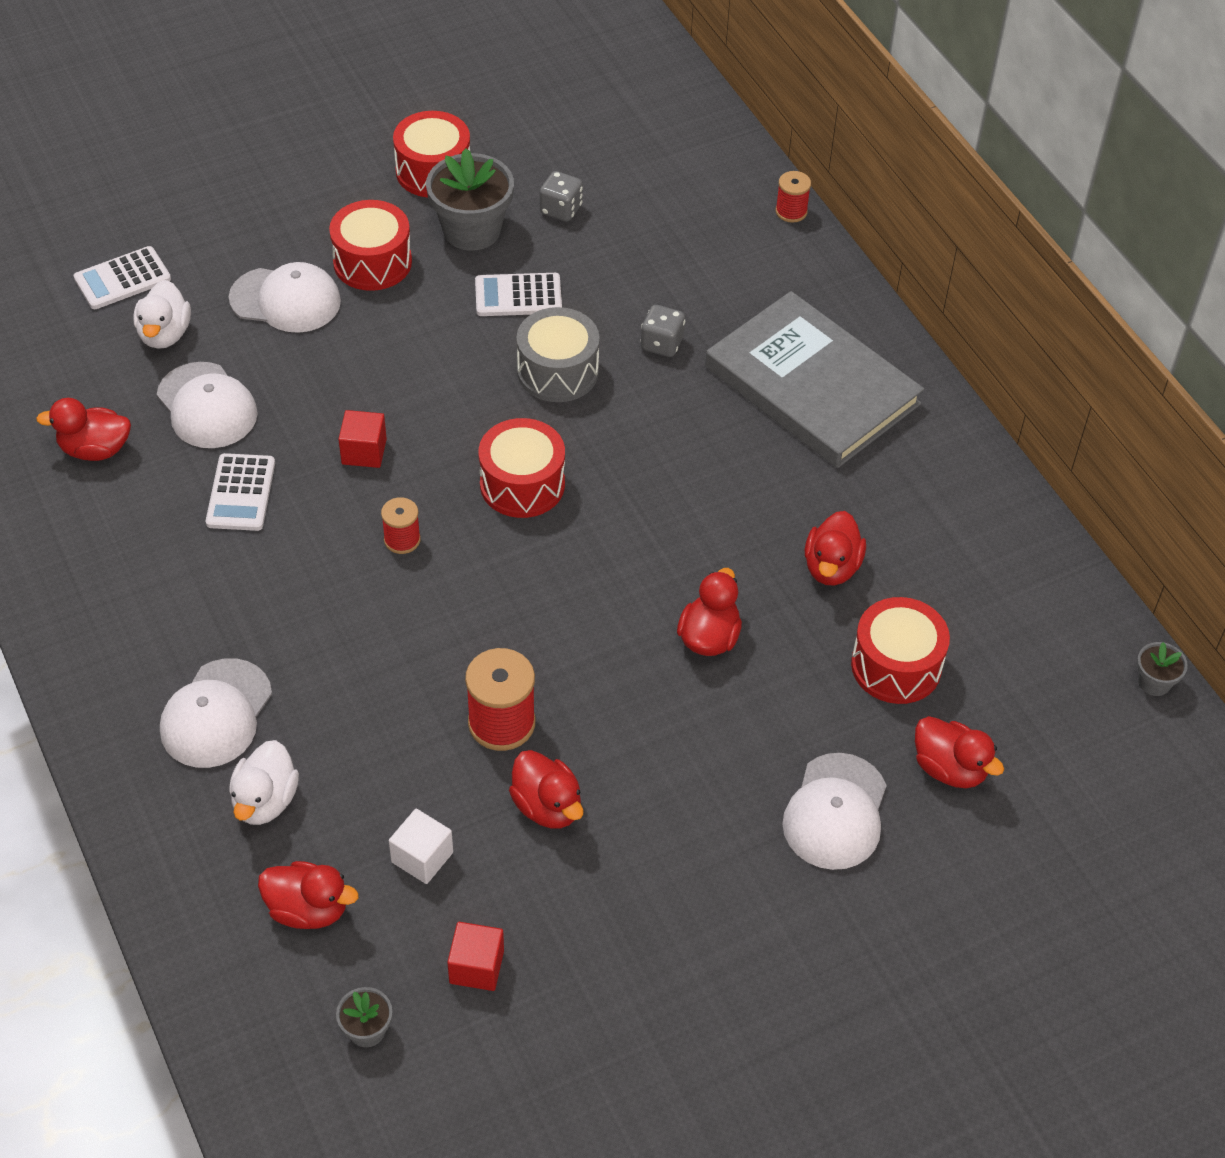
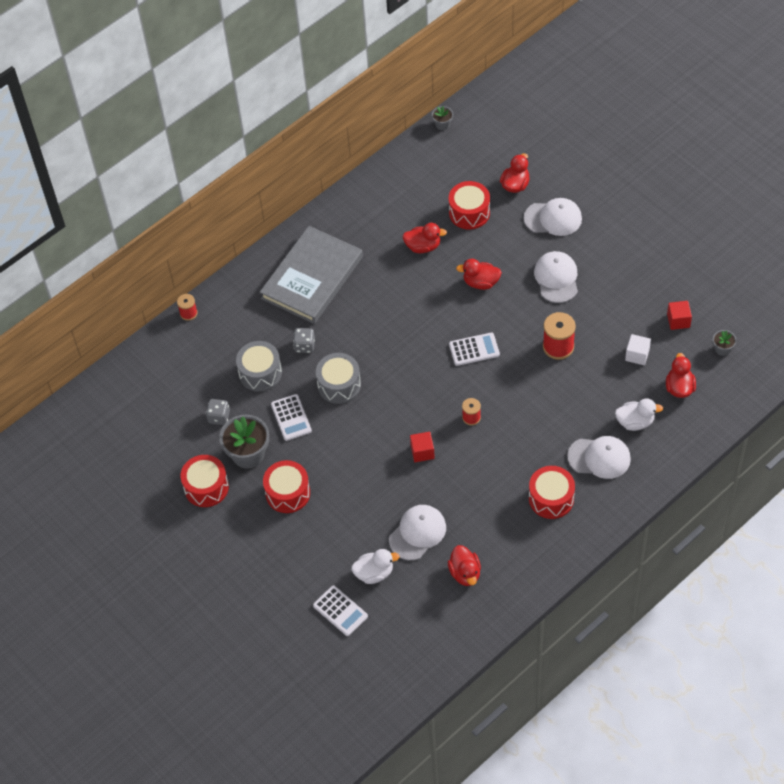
camera: 100 degrees left, 5 degrees up
white calculator [206,453,275,531] -> white calculator moved to [449,333,500,366]
white cap [229,262,341,333] -> white cap moved to [534,251,578,303]
red drum [479,418,565,518] -> red drum moved to [529,466,575,519]
red duck [509,750,584,828] -> none
none -> grey drum [236,341,282,392]

